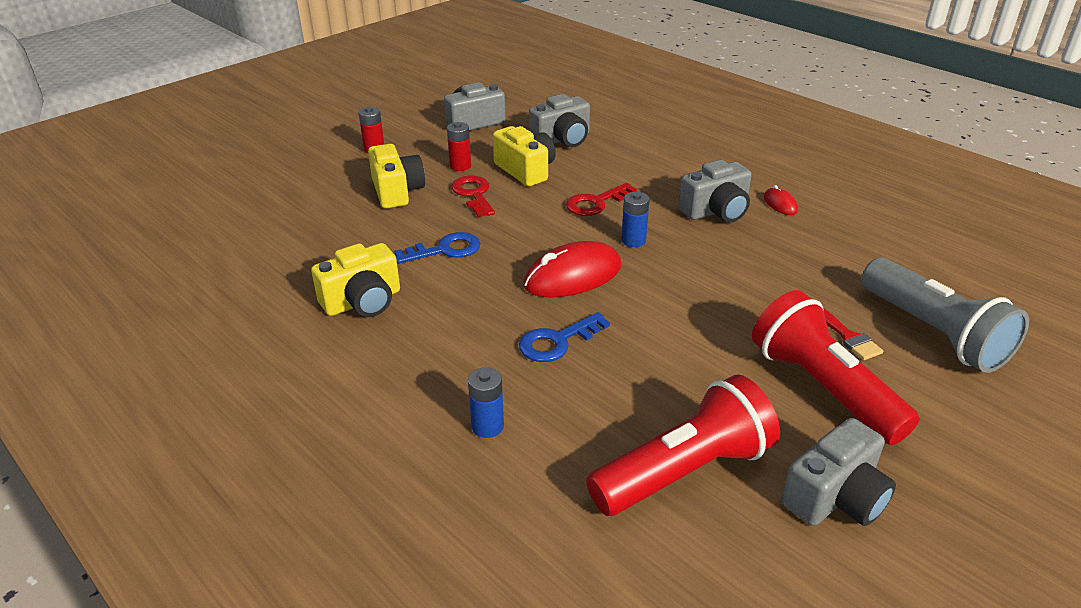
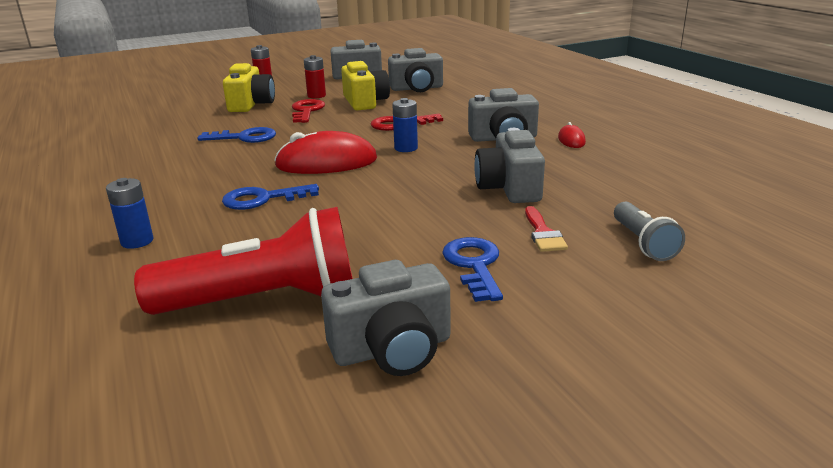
camera: 20 degrees right, 10 degrees down
yellow camera [311,243,400,317] -> none
red flashlight [752,290,920,445] -> blue key [442,237,503,302]
grey flashlight [862,258,1029,373] -> grey flashlight [614,202,685,261], size x0.52
none -> grey camera [474,128,545,203]

